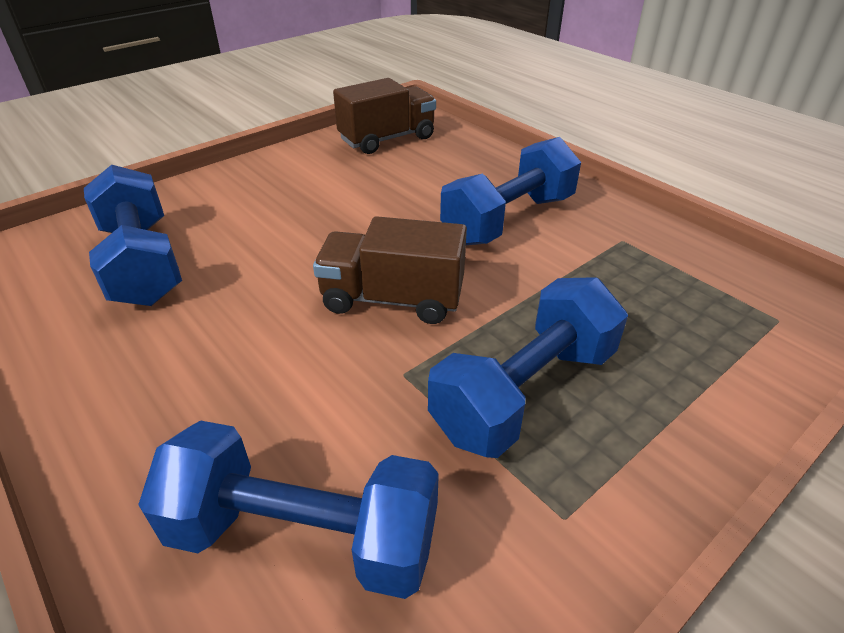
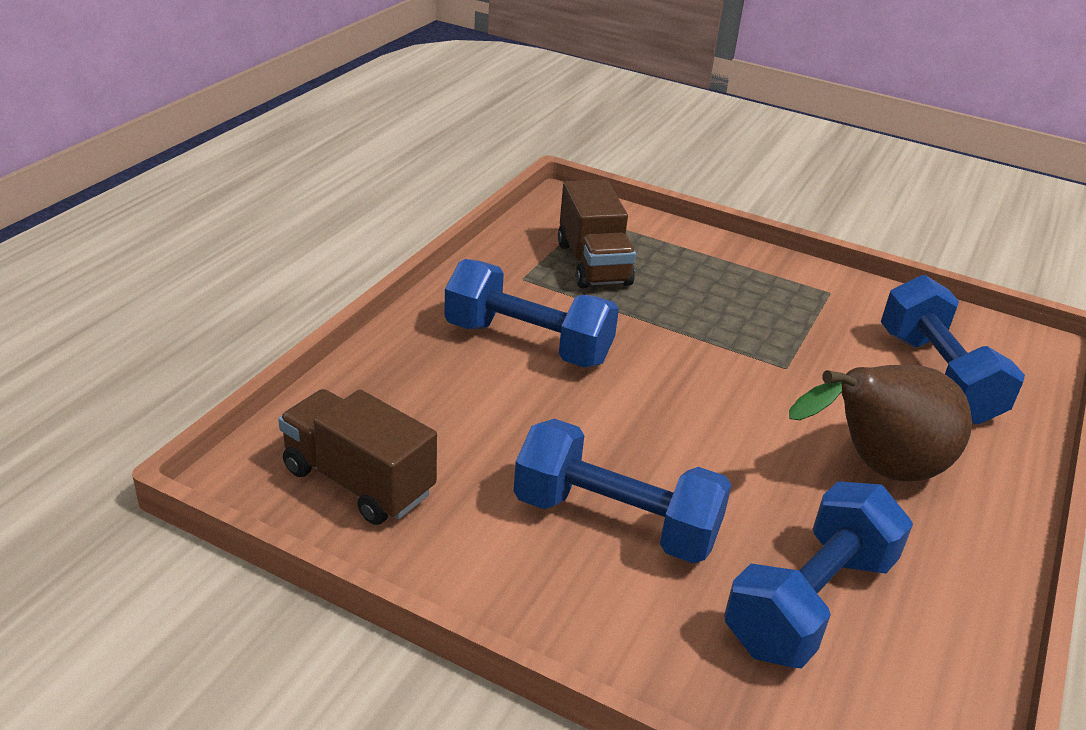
camera: 115 degrees left, 5 degrees down
brown truck [313,216,467,324] -> brown truck moved to [558,180,636,289]
blue dumbbell [428,277,628,458] -> blue dumbbell moved to [514,419,732,564]
none -> brown pear [789,365,972,481]

